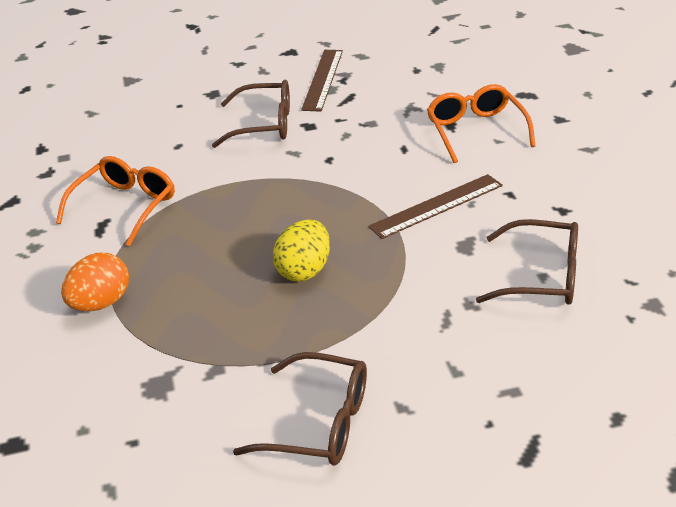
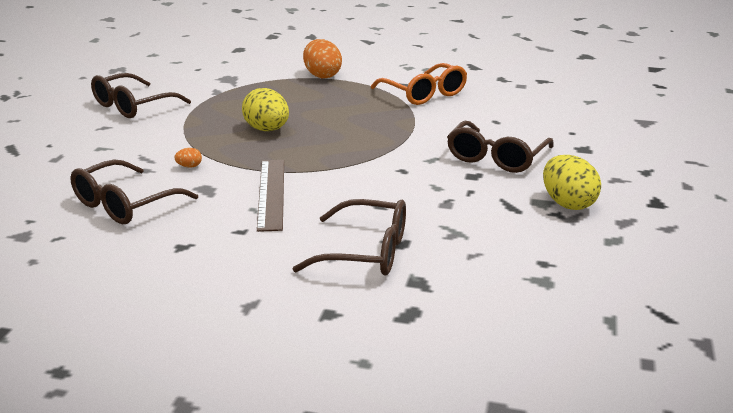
camera: 115 degrees right, 10 degrees down
brown ruler [301,50,343,112] -> yellow egg [543,155,601,210]
orange glasses [427,84,536,163] -> brown glasses [292,199,406,276]
none -> orange egg [174,148,202,168]

